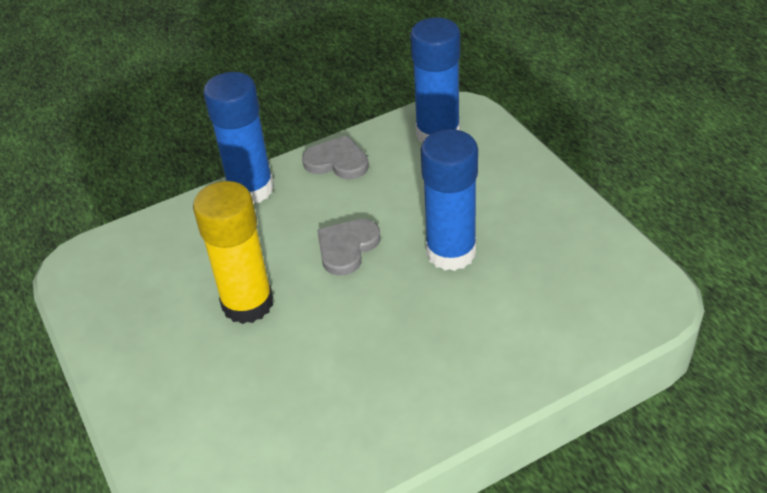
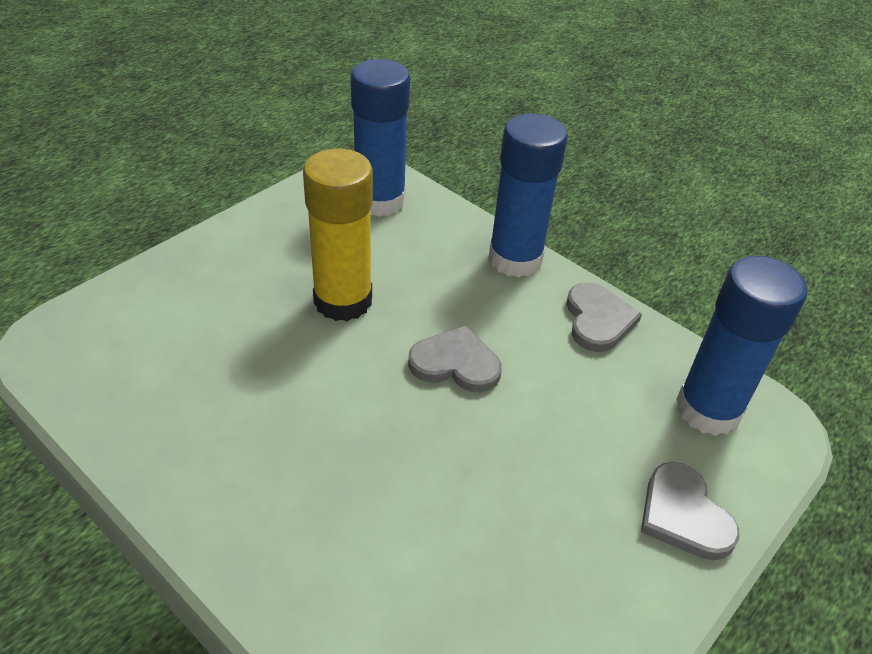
camera: 65 degrees right, 0 degrees up
blue glue stick [421,129,478,271] -> blue glue stick moved to [351,59,410,217]
none -> grey heart [641,462,740,560]

